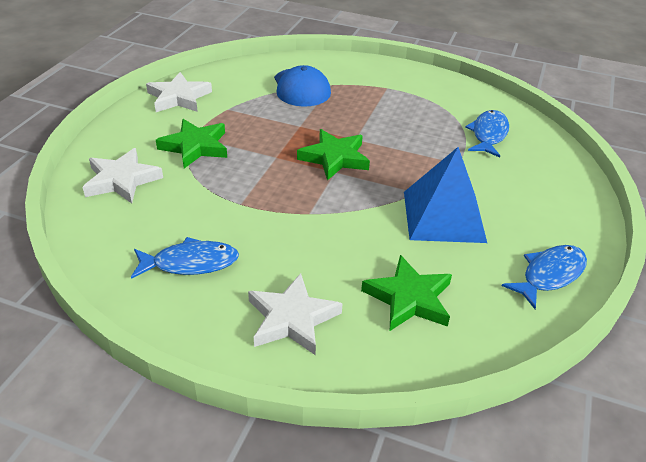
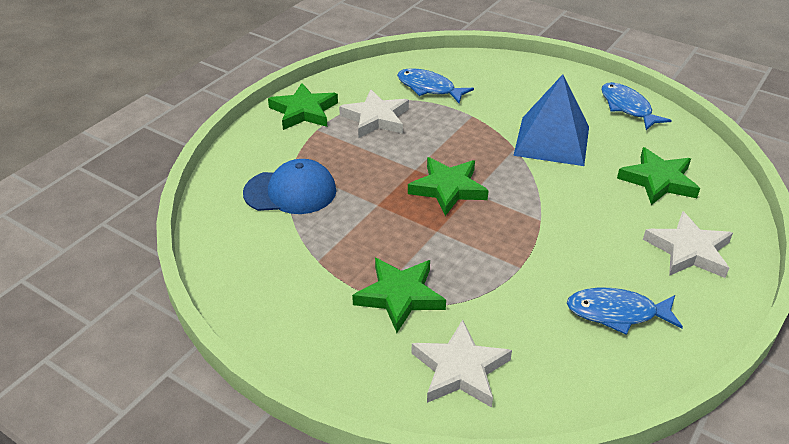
camera: 75 degrees left, 0 degrees up
blue fish [131,237,239,279] -> blue fish turned 90 degrees counterclockwise [567,288,683,335]
white star [146,72,212,112] -> white star moved to [339,90,409,138]
none -> green star [268,83,338,130]

